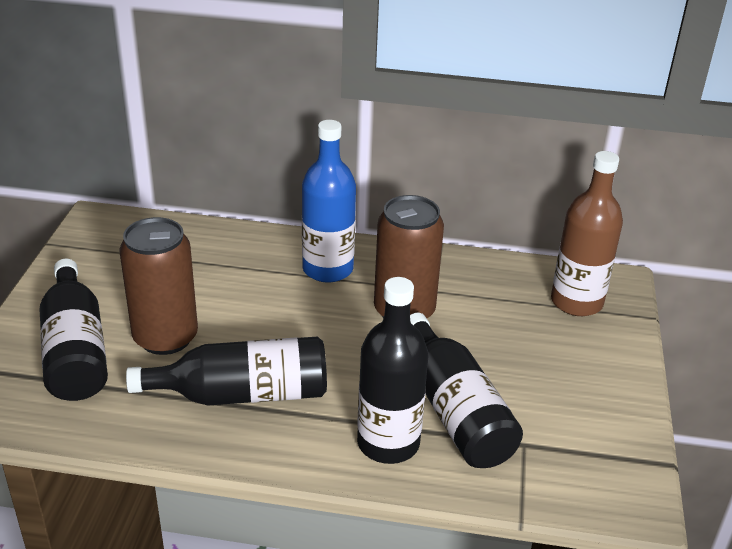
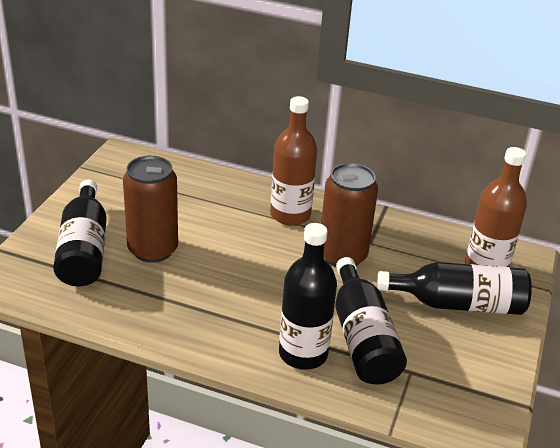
camera: 10 degrees right, 0 degrees up
black bottle [126,336,327,406] -> black bottle moved to [377,262,532,315]
blue bottle [302,120,356,283] -> brown bottle [270,96,317,226]

